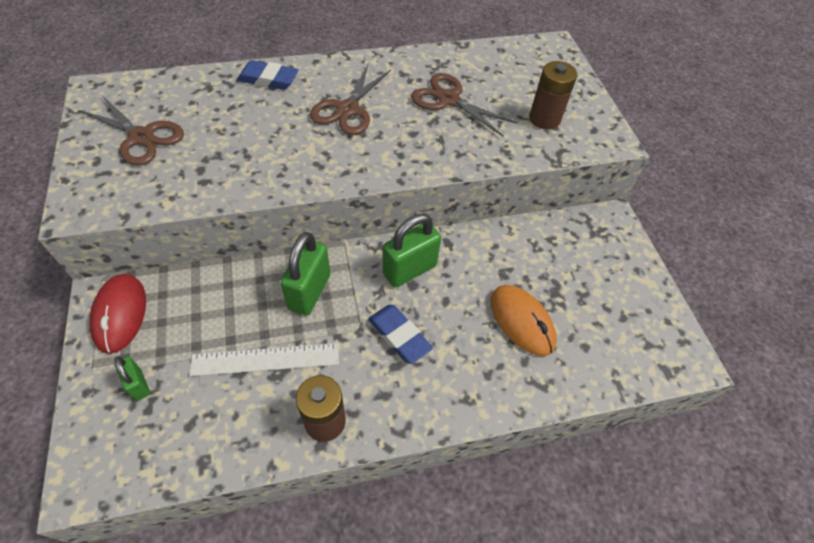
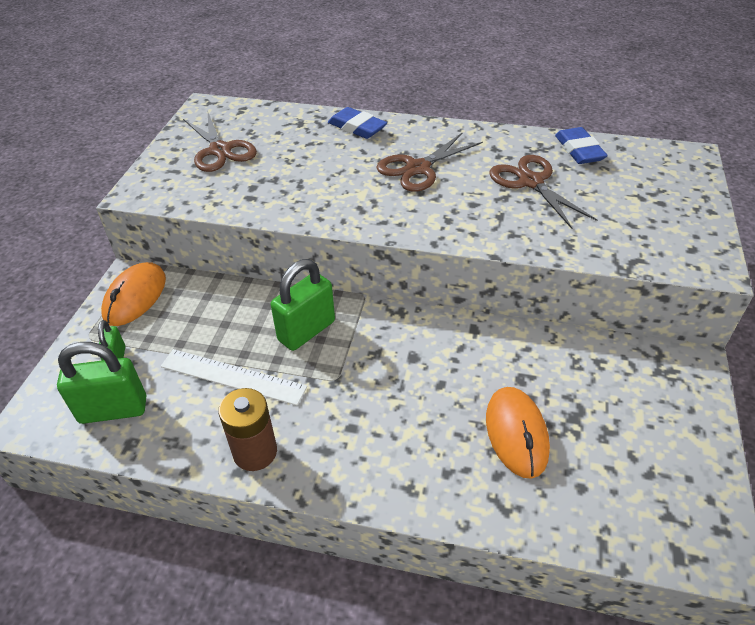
camera: 30 degrees right, 10 degrees down
red mouse [90,274,146,354] -> orange mouse [101,262,166,326]
blue eraser [368,305,433,364] -> blue eraser moved to [555,127,608,164]
green padlock [383,214,441,287] -> green padlock moved to [57,342,146,424]
brown battery [529,61,577,130] -> none

